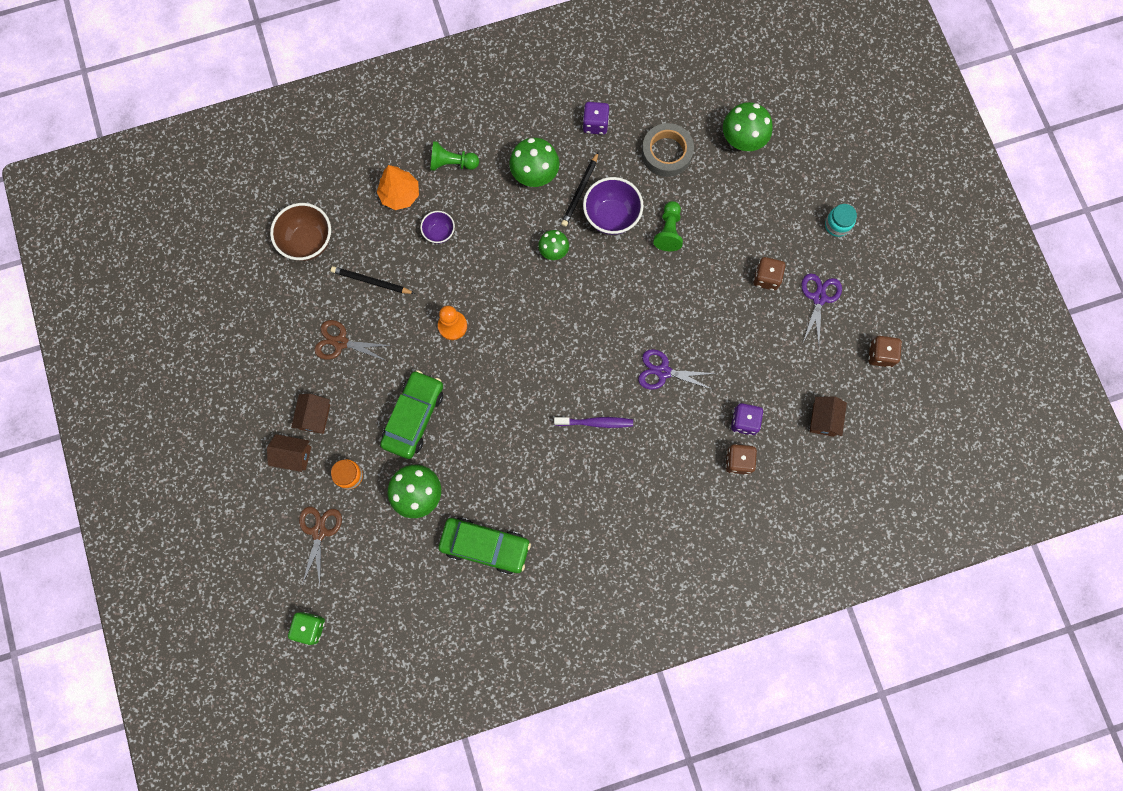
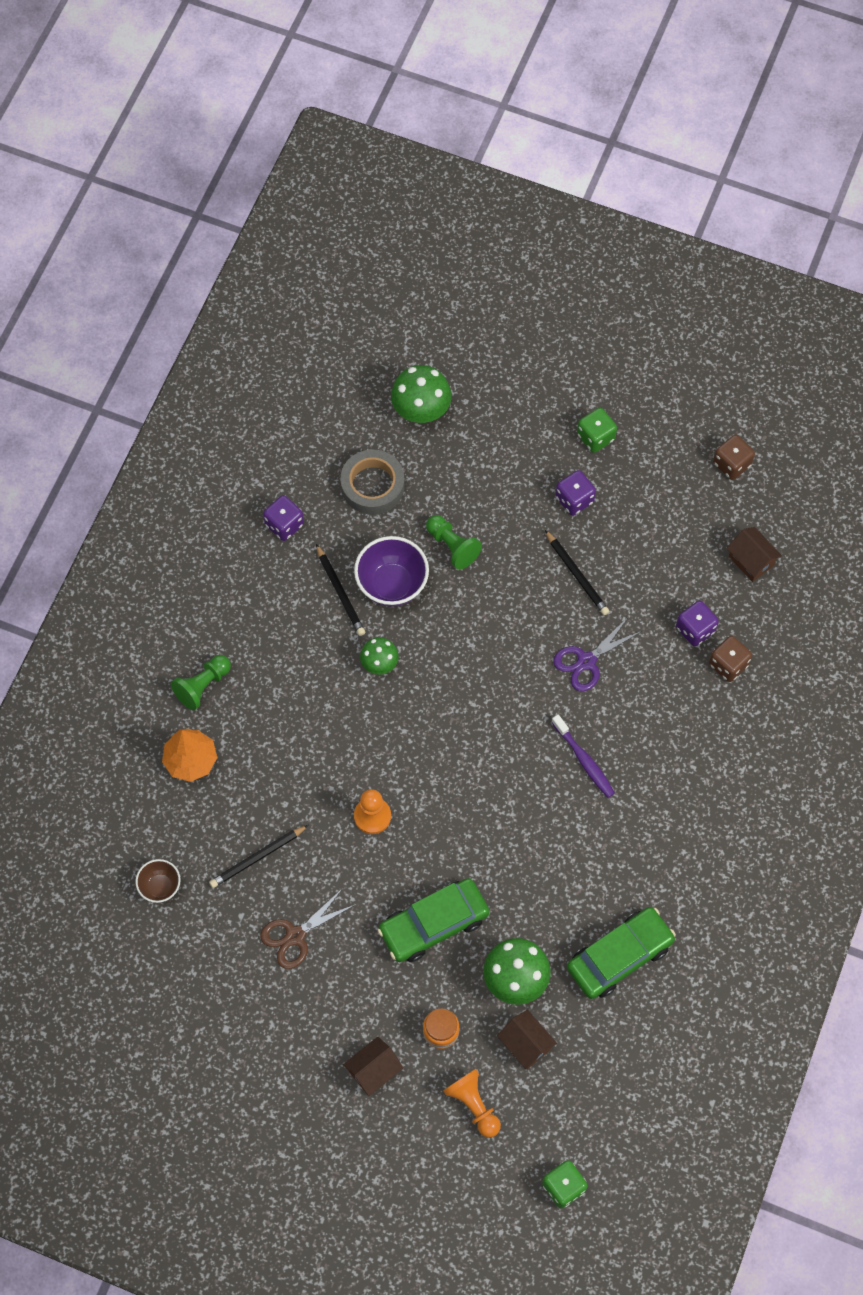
camera: 50 degrees left, 10 degrees down
brown bowl [270,203,331,261] -> brown bowl [135,859,181,903], size x0.57
brown house [291,394,330,434] -> brown house moved to [497,1010,557,1070]
brown scissors [299,507,342,586] -> orange pawn [443,1069,501,1137]
green car [380,370,443,459] -> green car turned 90 degrees counterclockwise [378,878,490,962]
purple bowl [420,211,455,244] -> none
green mushroom [509,138,559,187] -> none
purple toothbrush [554,417,633,428] -> purple toothbrush turned 105 degrees clockwise [552,714,615,798]
brown dice [753,257,785,291] -> purple dice [556,470,596,515]
purple scissors [801,273,842,345] -> none
turquoise jar [825,204,857,237] -> none
none -> black pencil [545,530,610,615]
none -> green dice [577,408,617,453]

